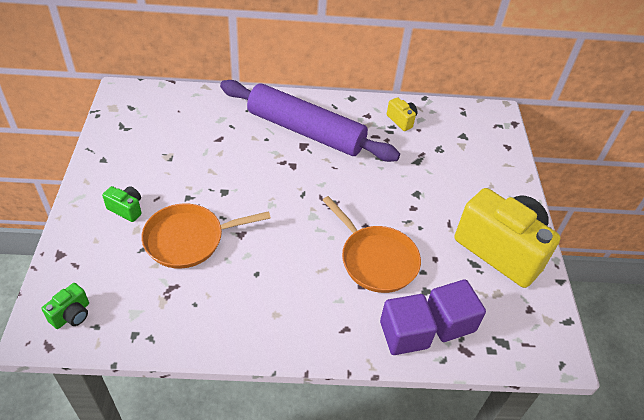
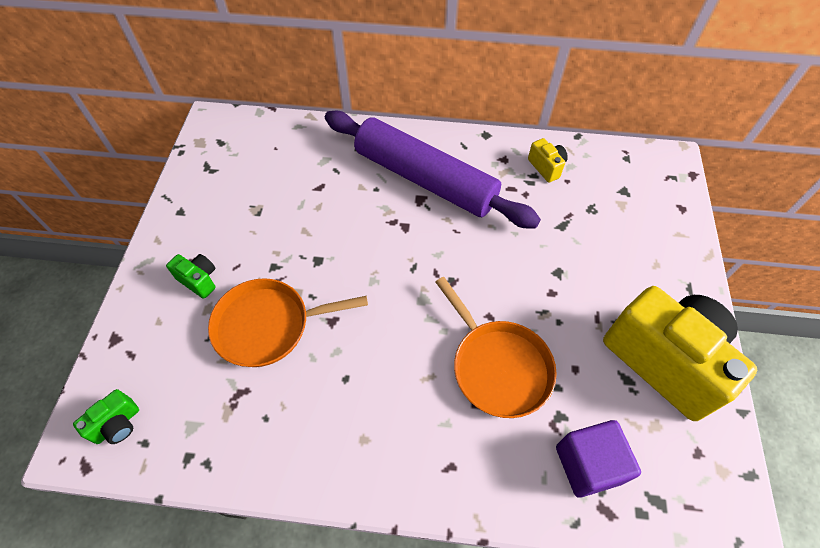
camera: 10 degrees right, 10 degrees up
purple cube [380,294,437,355] -> none

